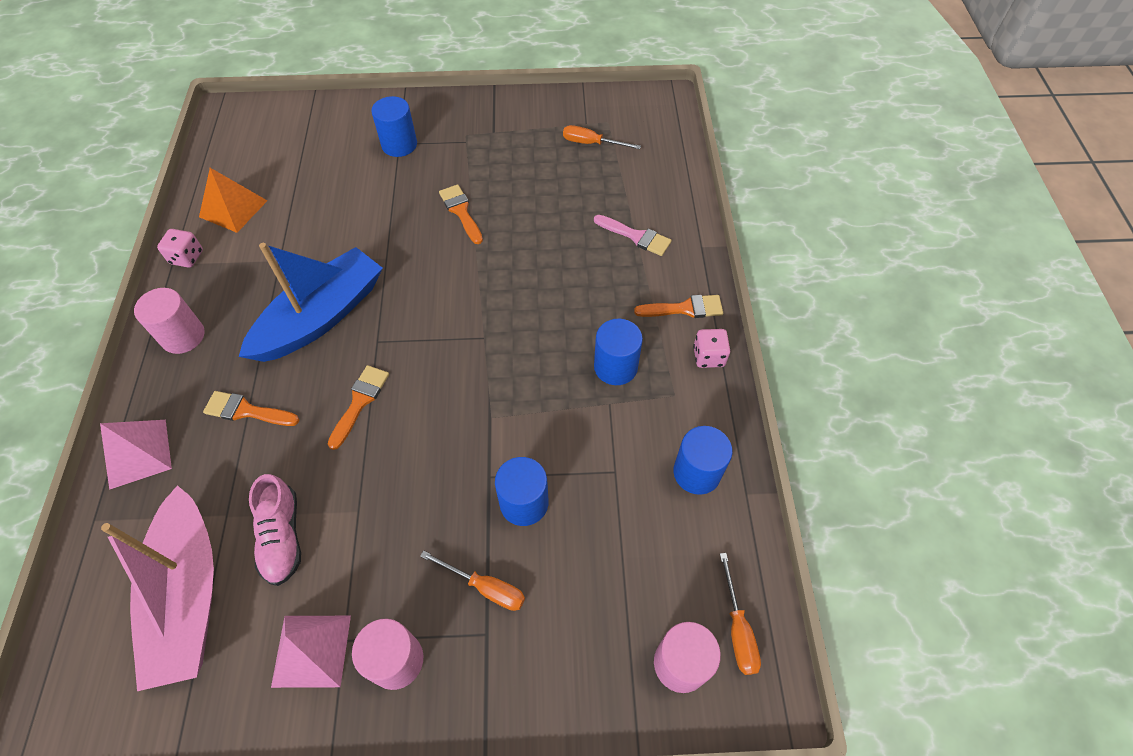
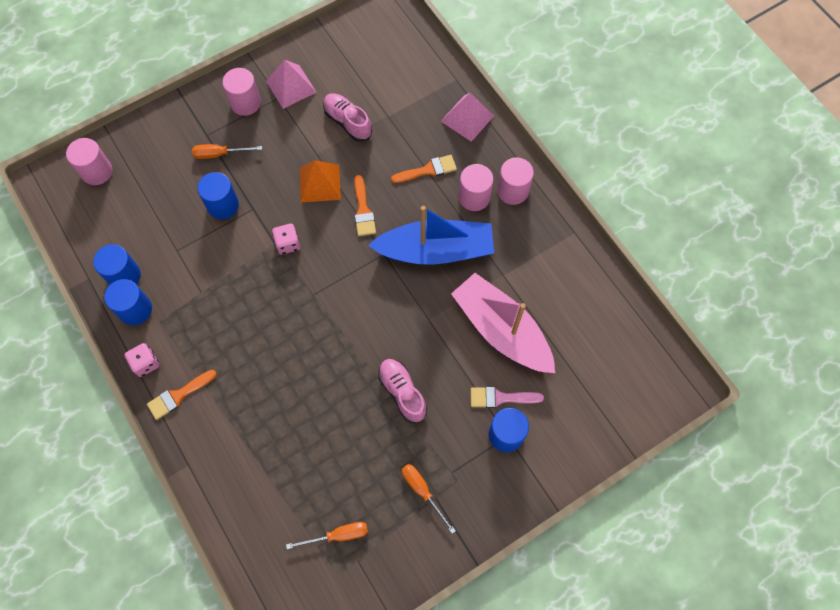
camera: 150 degrees right, 10 degrees up
pink boat [101,485,214,691] -> pink boat moved to [451,273,555,373]
pink dice [157,229,203,268] -> pink dice moved to [272,224,300,255]
orange pyramid [199,168,267,233] -> orange pyramid moved to [300,160,341,202]
blue boat [239,243,383,362] -> blue boat turned 105 degrees counterclockwise [368,206,494,265]
orange brush [439,184,483,244] -> pink shoe [378,359,427,423]
pink brush [594,215,672,256] -> pink brush moved to [471,387,544,408]
blue cylinder [594,319,643,385] -> blue cylinder moved to [104,279,152,325]
orange screwdriver [720,553,761,675] -> orange screwdriver moved to [402,464,456,534]
none -> pink cylinder [459,164,493,211]

